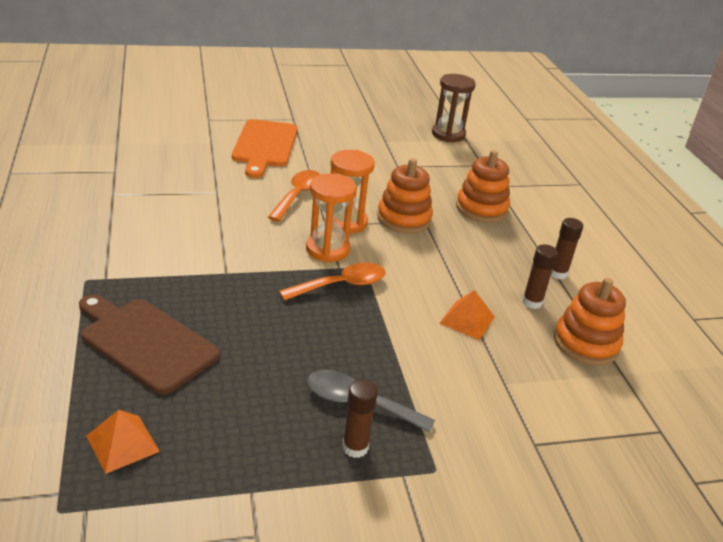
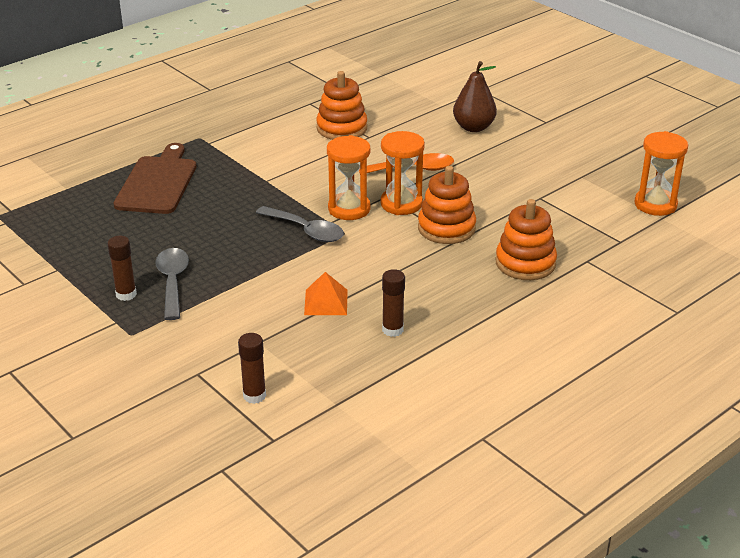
camera: 65 degrees right, 0 degrees up
orange pyramid [86,410,160,474] -> none
orange cutting board [232,119,298,178] -> brown pear [453,61,497,132]
orange spoon [279,263,385,301] -> grey spoon [256,206,344,242]
brown hourglass [432,74,476,142] -> orange hourglass [634,131,688,216]
brown glue stick [551,218,583,279] -> brown glue stick moved to [238,333,266,404]
orange stacking toy [554,278,626,366] -> orange stacking toy moved to [316,71,367,140]

